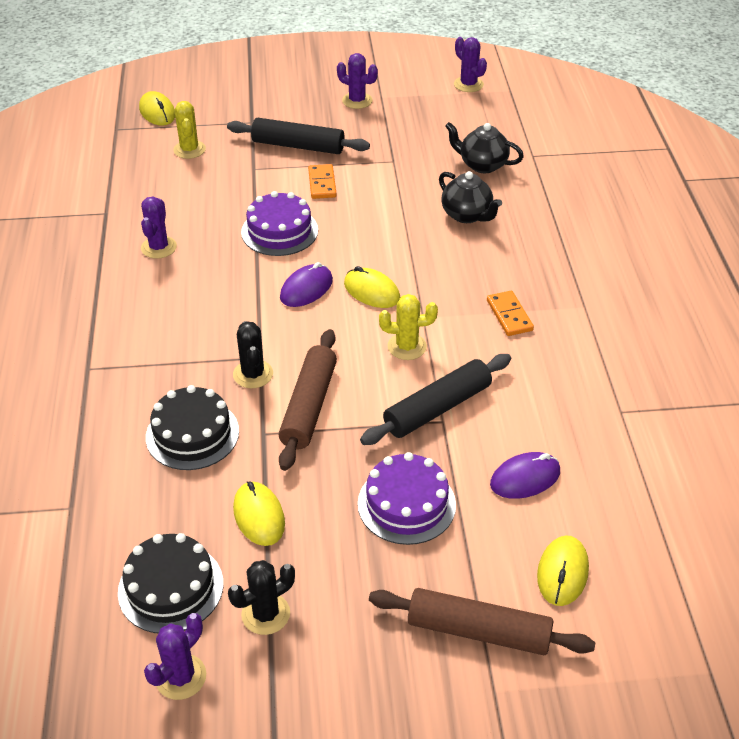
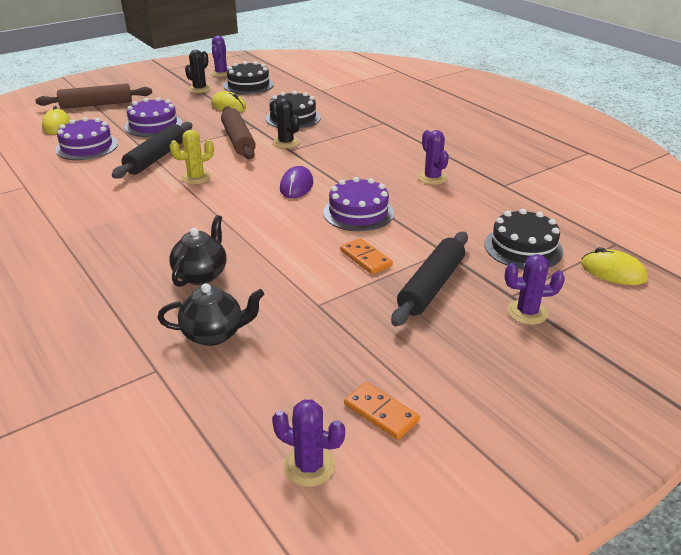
camera: 150 degrees right, 10 degrees down
yellow cactus [173,101,206,159] -> black cake [484,209,563,269]
black rolling pin [227,118,370,154] -> black rolling pin turned 45 degrees counterclockwise [391,232,468,326]
purple cactus [337,53,378,109] -> purple cactus moved to [504,254,565,325]
yellow mouse [344,266,400,308] -> none
black teapot [439,171,502,223] -> black teapot turned 90 degrees clockwise [170,215,227,287]
orange domino [487,291,534,336] -> orange domino moved to [344,382,420,440]
purple mouse [490,452,560,499] -> purple cake [55,117,118,160]

